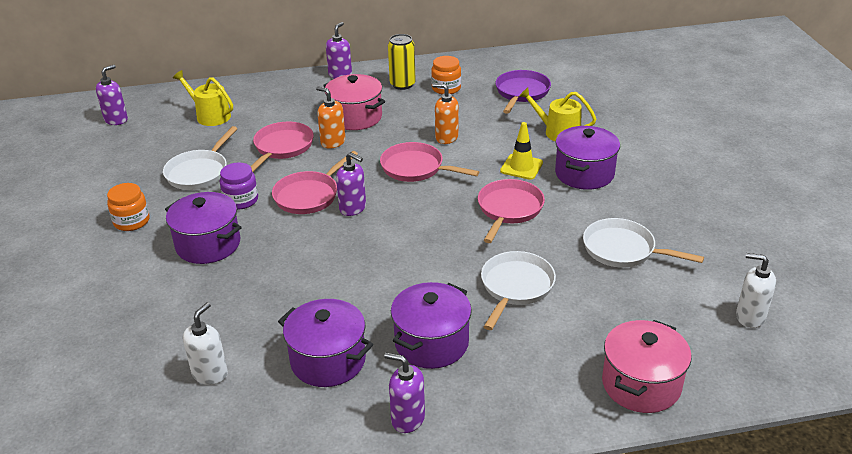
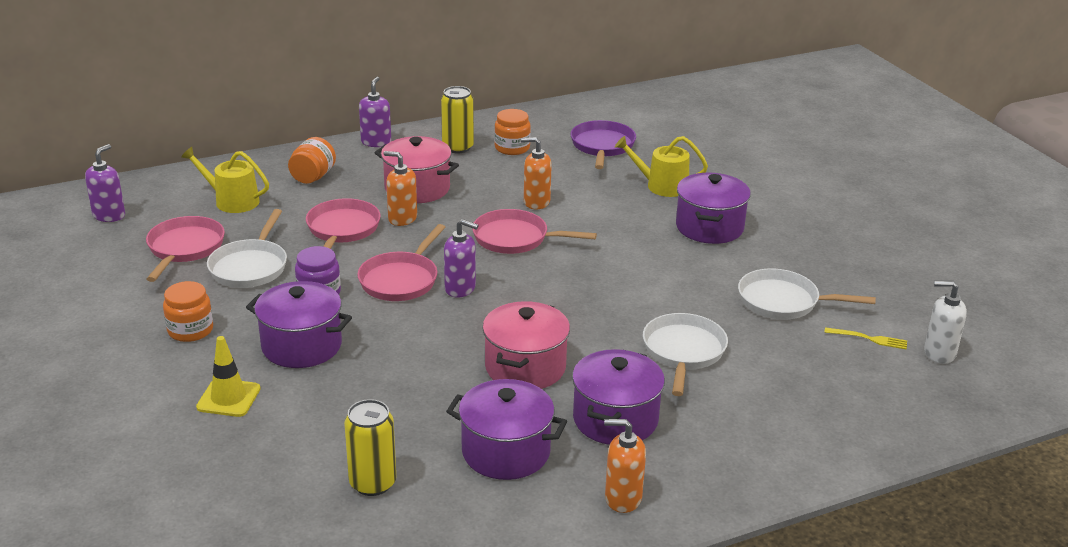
camera: 15 degrees left, 5 degrees down
white soap dispenser [183,302,228,385] -> yellow can [344,399,396,496]
purple soap dispenser [384,353,425,433] -> orange soap dispenser [604,419,646,513]
pink pan [478,179,545,243] -> pink pan moved to [146,216,225,282]
yellow traffic cone [500,122,543,180] -> yellow traffic cone moved to [196,336,261,417]
pink pot [602,320,692,413] -> pink pot moved to [482,301,570,389]
none -> orange jar [288,137,336,184]
none -> yellow fork [824,327,907,350]

